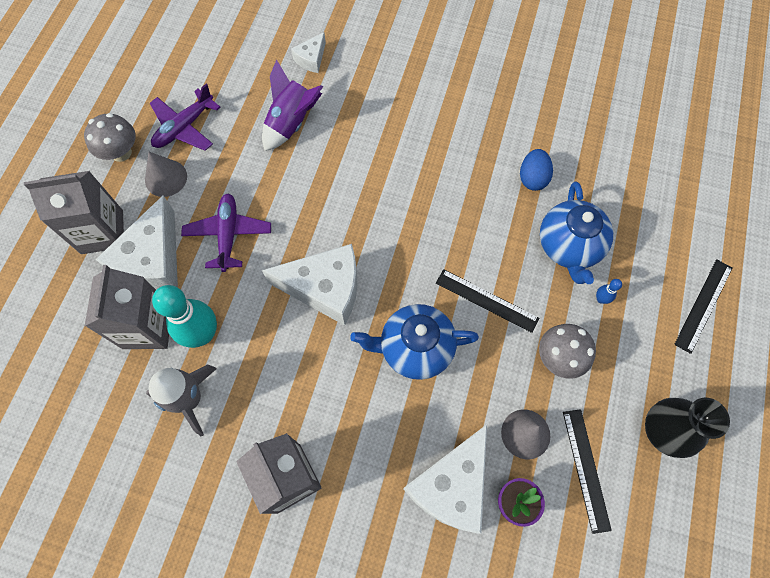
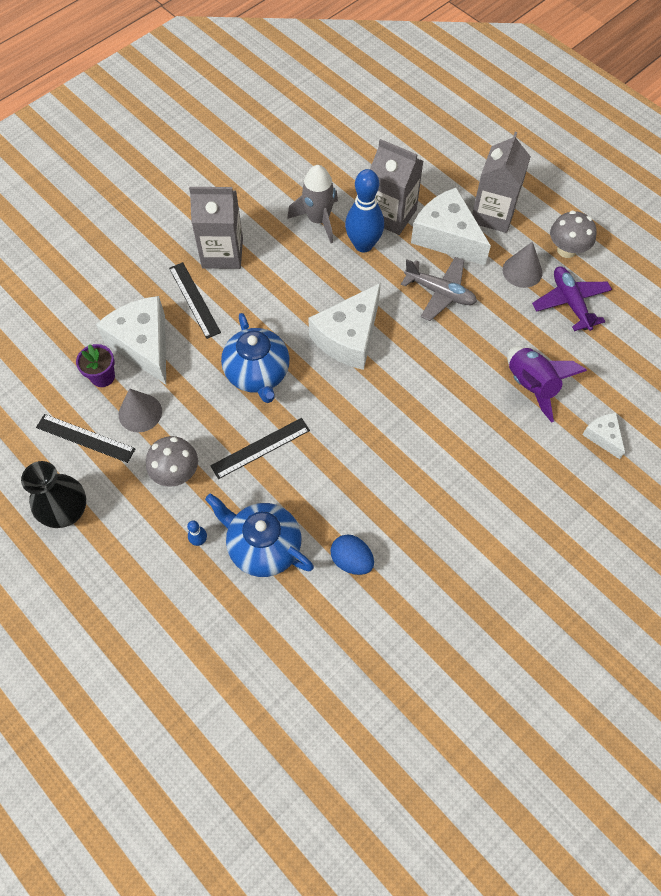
camera: 120 degrees right, 5 degrees down
turquoise bowling pin [152,285,217,348] -> blue bowling pin [345,169,384,253]
purple plane [181,194,271,272] -> grey plane [401,257,477,321]
blue teapot [350,304,479,380] -> blue teapot turned 135 degrees clockwise [221,313,290,403]
black ruler [674,259,732,354] -> black ruler moved to [169,262,221,339]

